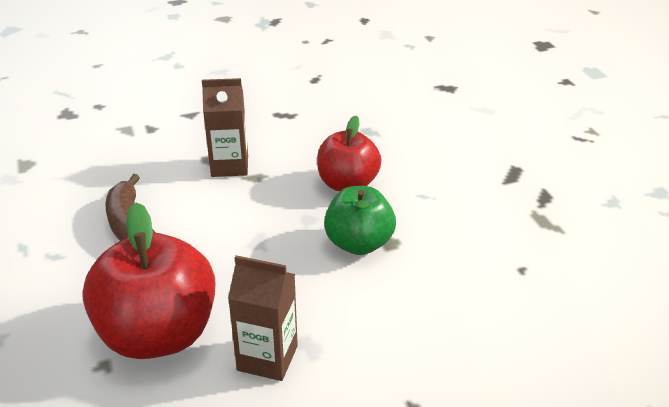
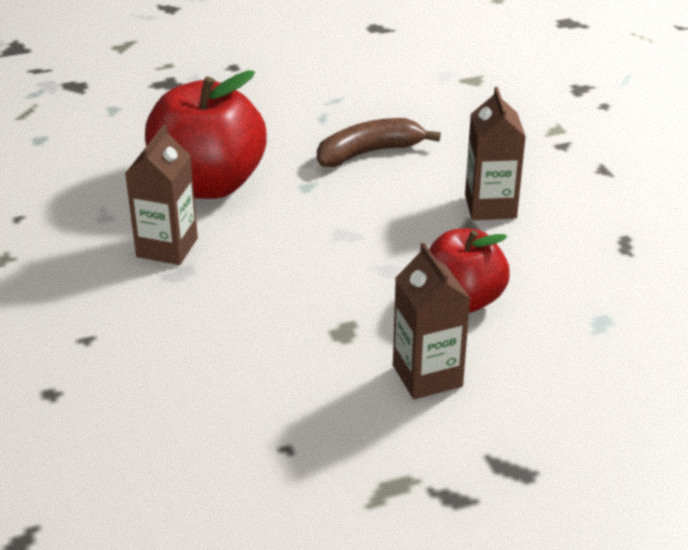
camera: 90 degrees right, 0 degrees up
green apple [324,186,396,255] -> none
none -> brown carton [393,243,470,399]

